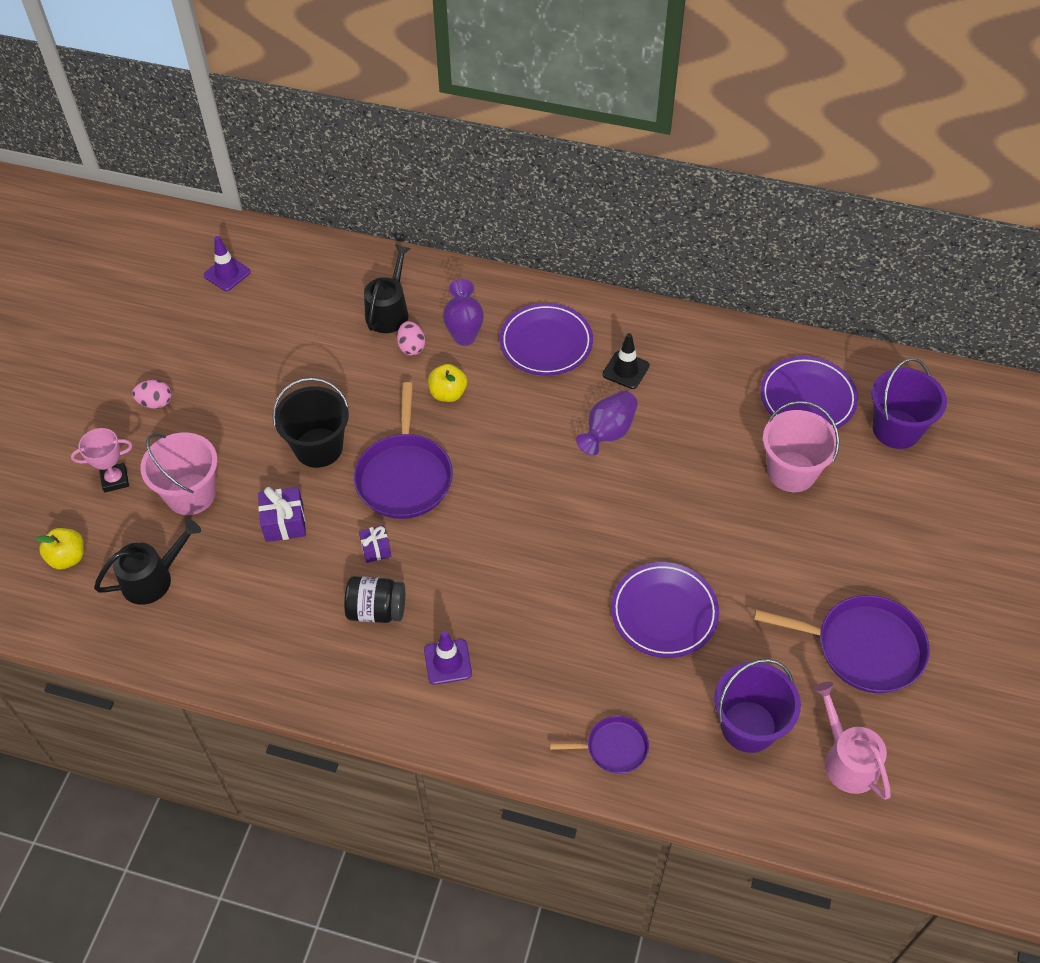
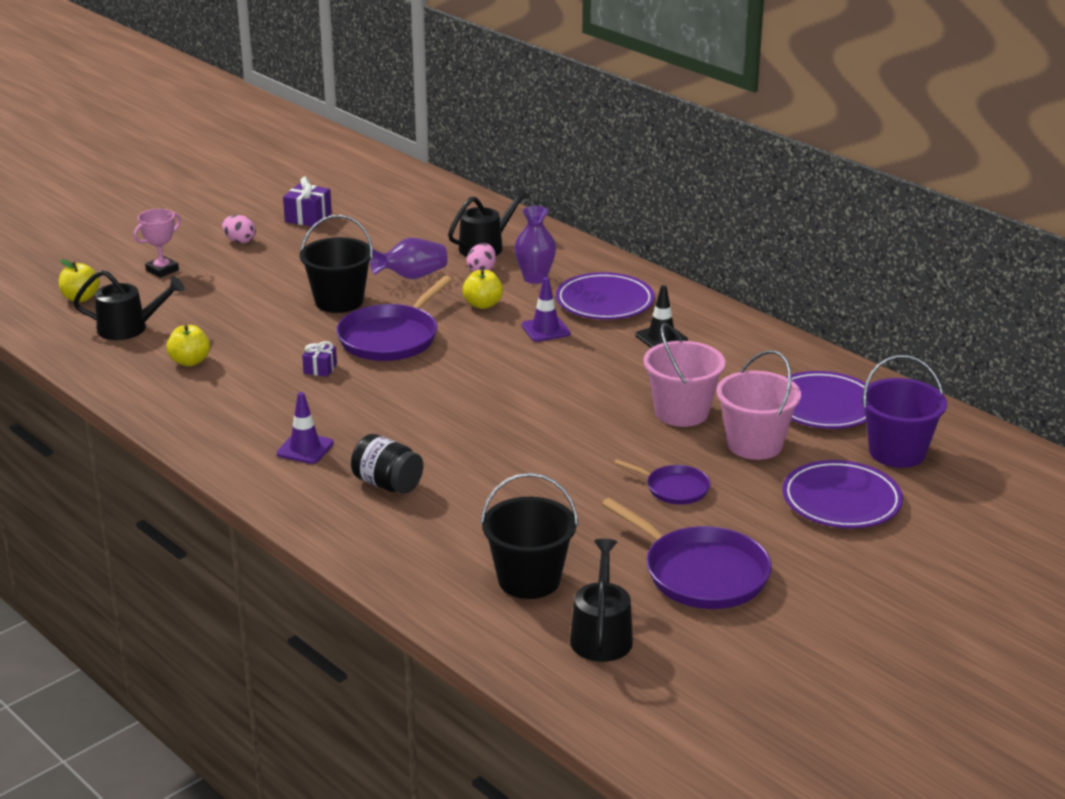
camera: 30 degrees right, 25 degrees down
pink trophy [71,428,133,493] -> pink trophy turned 60 degrees counterclockwise [133,209,181,278]
pink bucket [140,432,218,515] -> pink bucket moved to [643,323,725,427]
purple traffic cone [204,236,251,291] -> purple traffic cone moved to [521,277,570,342]
purple gift [258,487,306,542] -> purple gift moved to [283,177,332,227]
black jar [344,576,405,623] -> black jar moved to [351,434,423,494]
purple pan [550,716,649,774] -> purple pan moved to [614,459,710,505]
purple vase [576,390,638,456] -> purple vase moved to [370,238,448,279]
purple plate [611,562,719,658] -> purple plate moved to [782,460,903,528]
purple bucket [714,659,801,753] -> black bucket [480,473,578,599]
pink watering can [813,682,891,800] -> black watering can [570,539,633,662]
none -> yellow apple [166,325,210,366]

